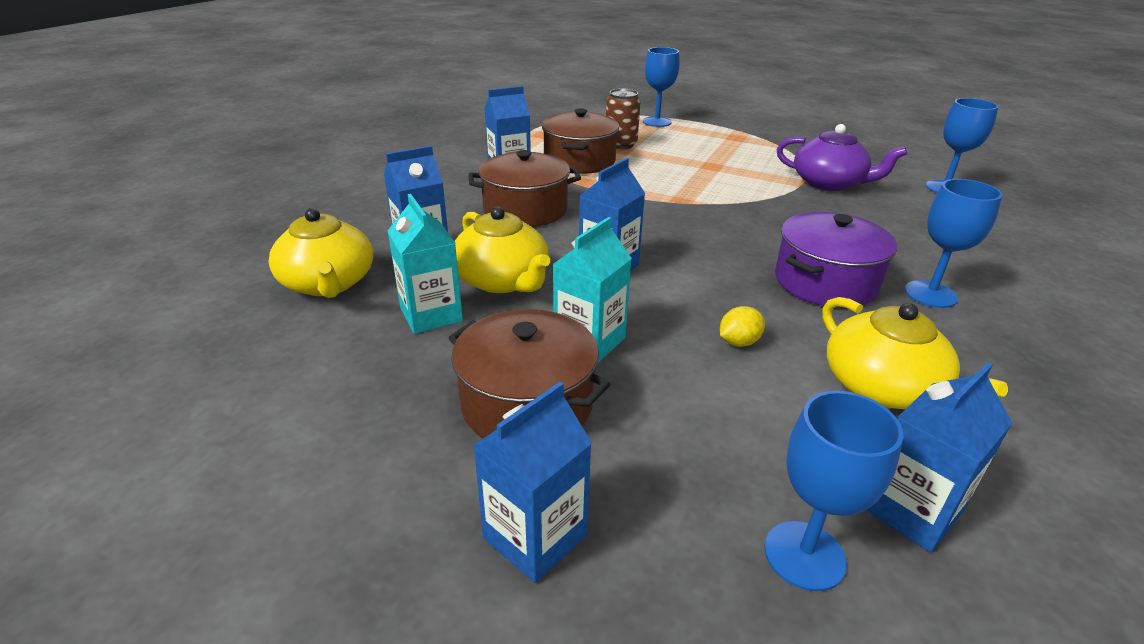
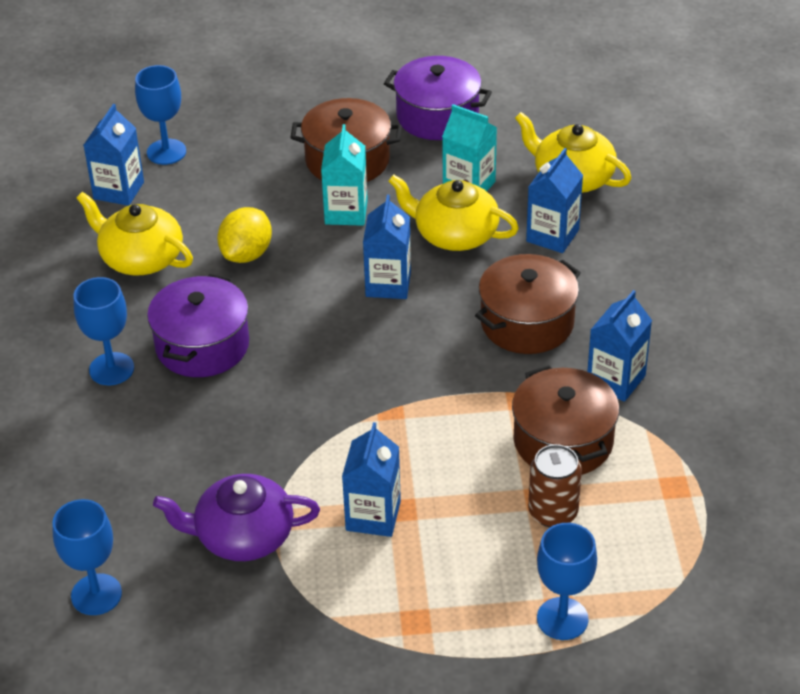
camera: 150 degrees right, 10 degrees up
blue carton [473,382,592,583] -> blue carton moved to [342,422,401,537]
yellow lemon [720,306,765,347] -> yellow lemon [217,207,272,263], size x1.69
none -> purple pot [384,56,492,140]

